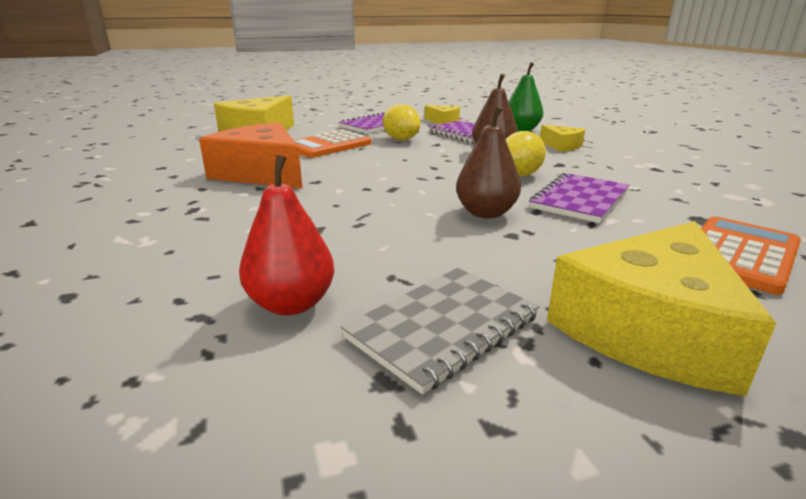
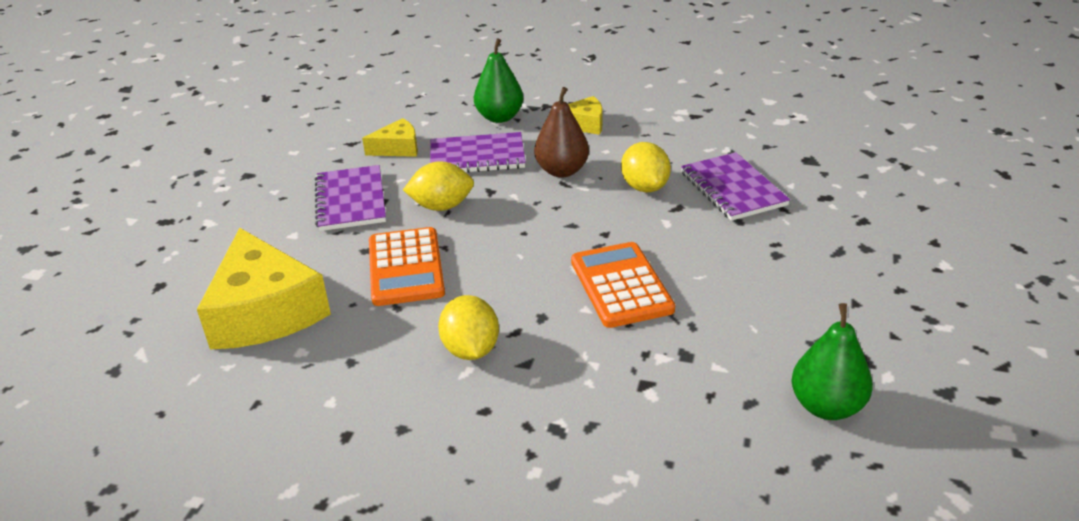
camera: 55 degrees left, 10 degrees up
orange cheese [199,122,303,189] -> yellow lemon [438,295,499,360]
red pear [239,155,335,316] -> green pear [792,303,873,420]
grey notebook [341,268,540,395] -> none
brown pear [456,105,521,218] -> none
yellow cheese [547,221,776,396] -> none
orange calculator [701,216,801,295] -> orange calculator moved to [571,242,675,328]

